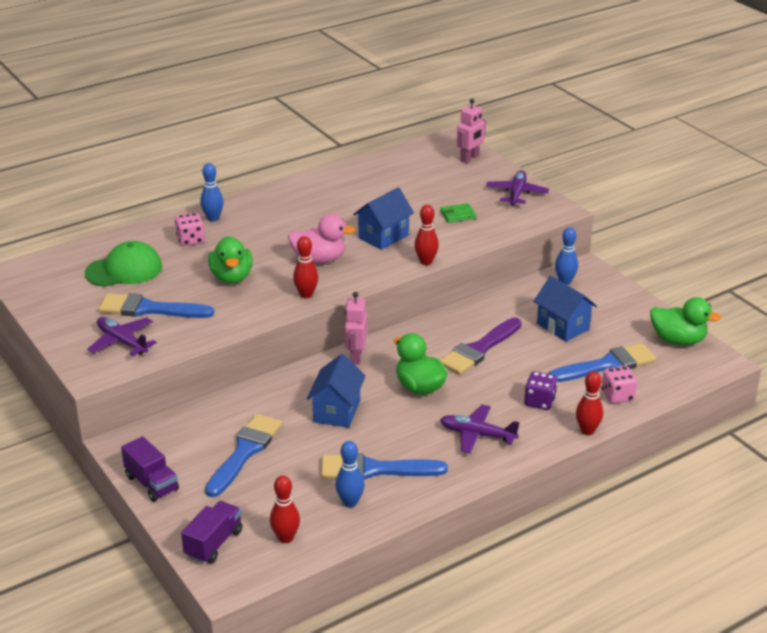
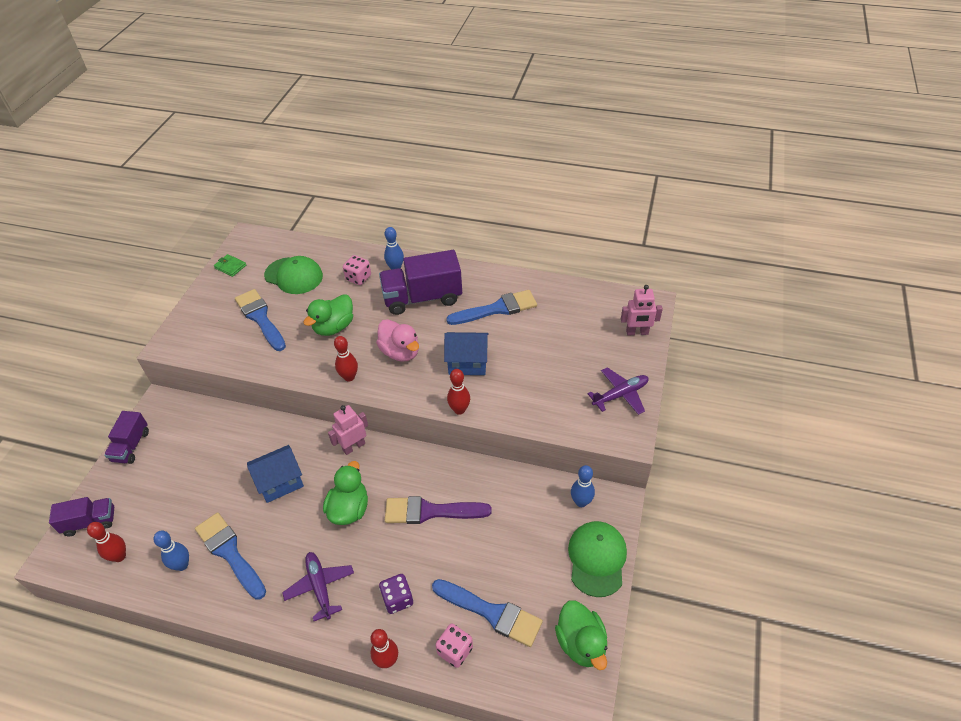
camera: 50 degrees right, 15 degrees up
purple plane [88,317,157,356] -> none
blue brush [205,414,282,497] -> blue brush moved to [446,290,537,325]
green wallet [440,203,476,223] -> green wallet moved to [214,254,246,277]
blue house [534,276,597,342] -> none
none -> purple truck [379,250,462,315]
none -> green cap [568,521,627,597]

